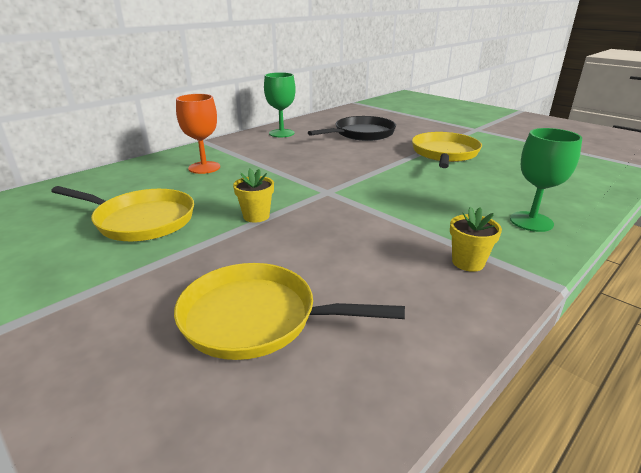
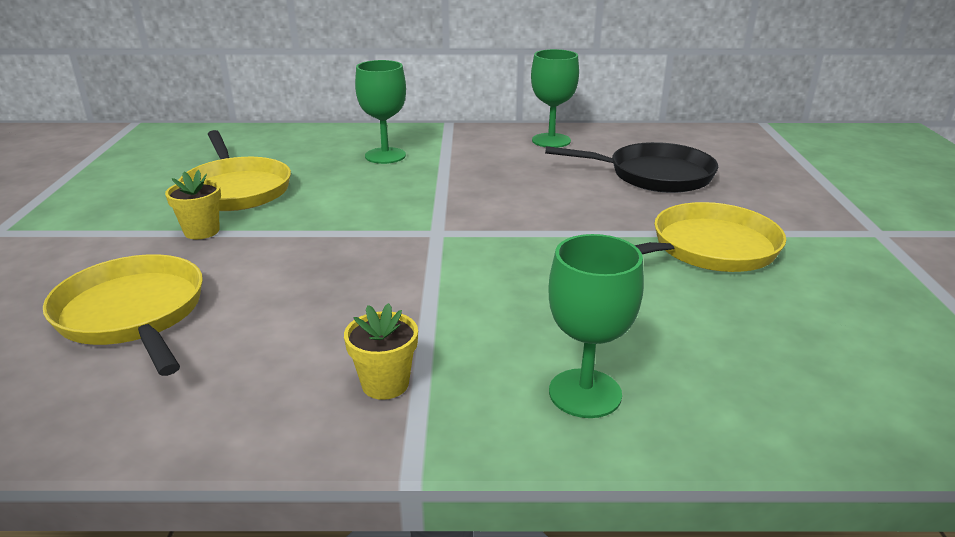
camera: 45 degrees right, 0 degrees up
orange goblet [176,94,220,174] -> green goblet [355,60,406,164]
yellow flower pot [233,169,274,223] -> yellow flower pot moved to [165,170,221,239]

